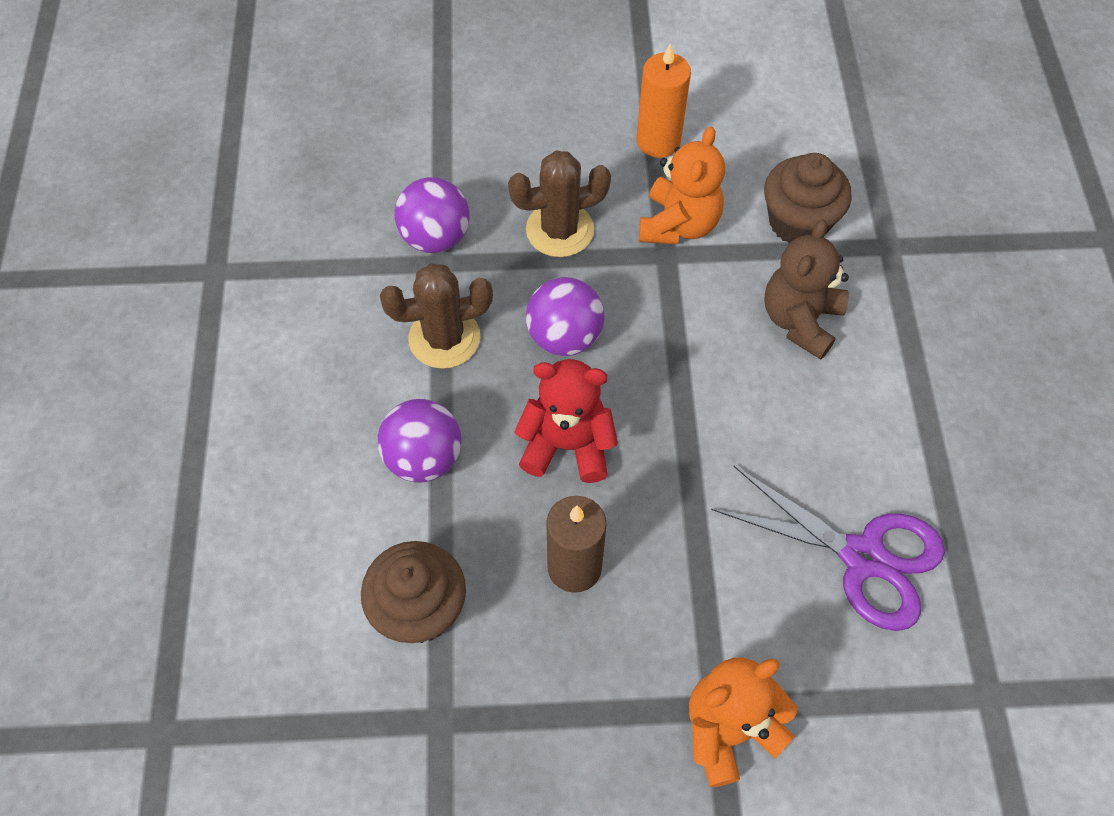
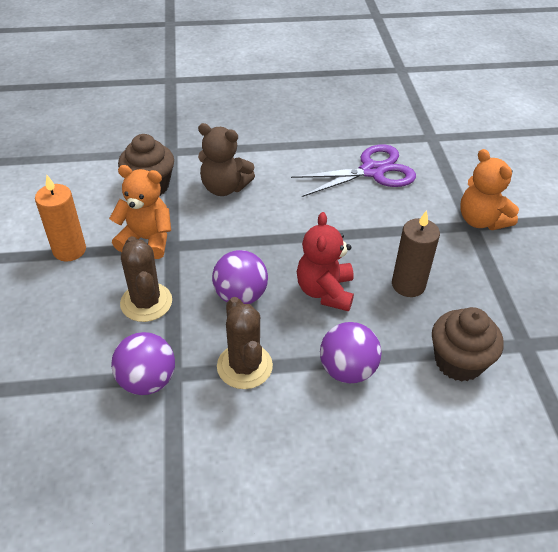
camera: 95 degrees left, 15 degrees down
purple scissors [711,466,945,631] -> purple scissors turned 45 degrees clockwise [291,145,416,197]

